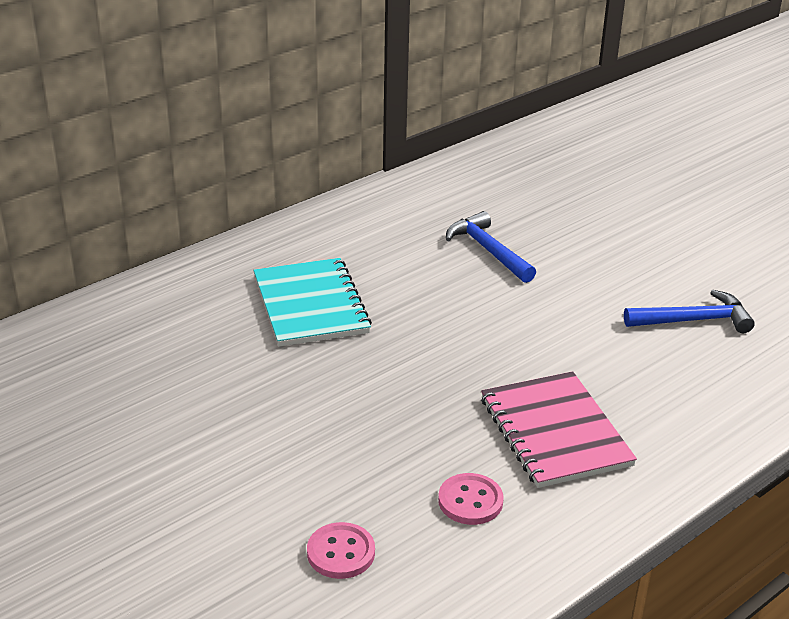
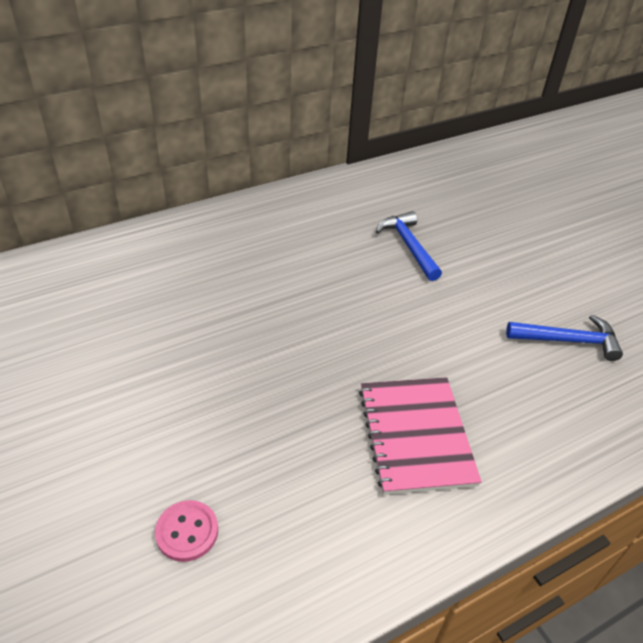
camera: 10 degrees right, 10 degrees up
turquoise notebook [254,258,372,347] -> none
pink button [438,473,504,525] -> none

